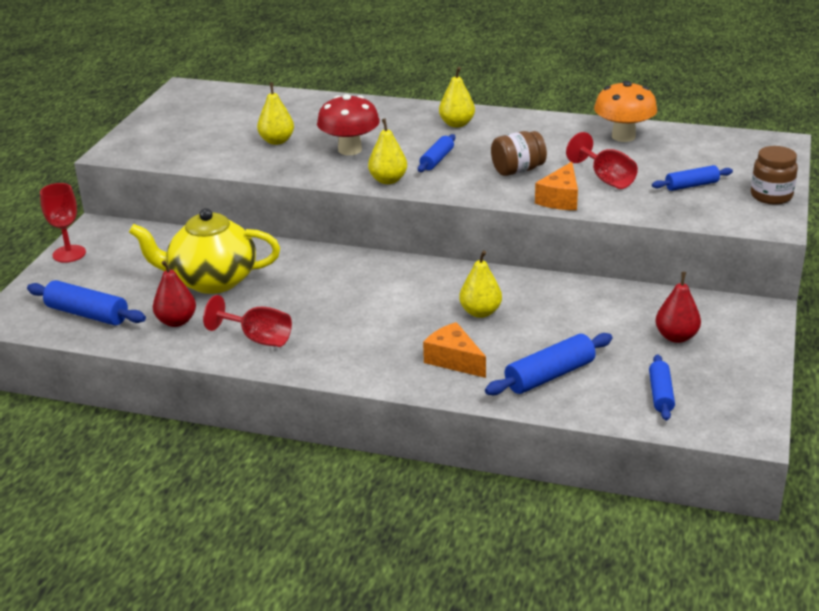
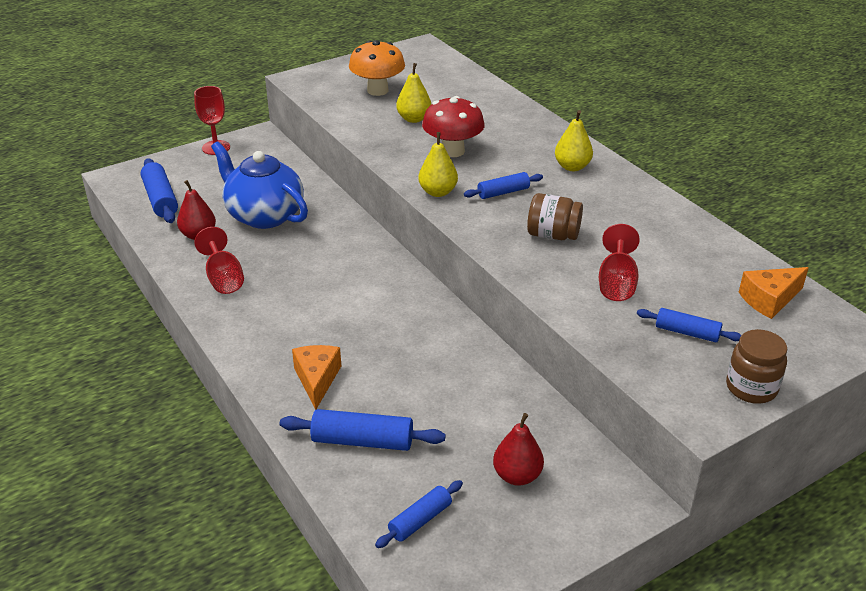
camera: 40 degrees right, 5 degrees up
yellow teapot [129,208,280,294] -> blue teapot [211,142,308,229]
yellow pear [459,250,502,318] -> none
orange cheese [535,162,578,210] -> orange cheese moved to [739,267,809,319]
orange mushroom [594,81,657,142] -> orange mushroom moved to [349,40,405,96]

